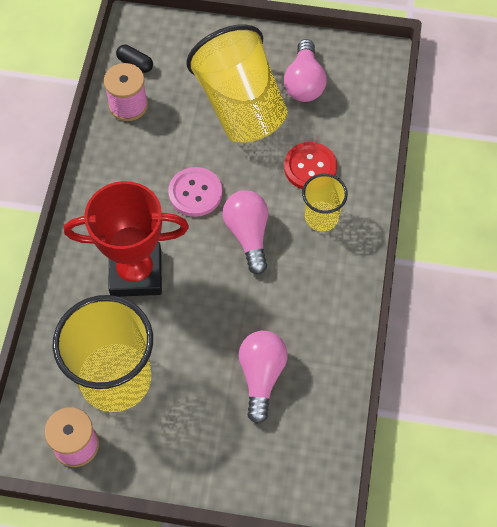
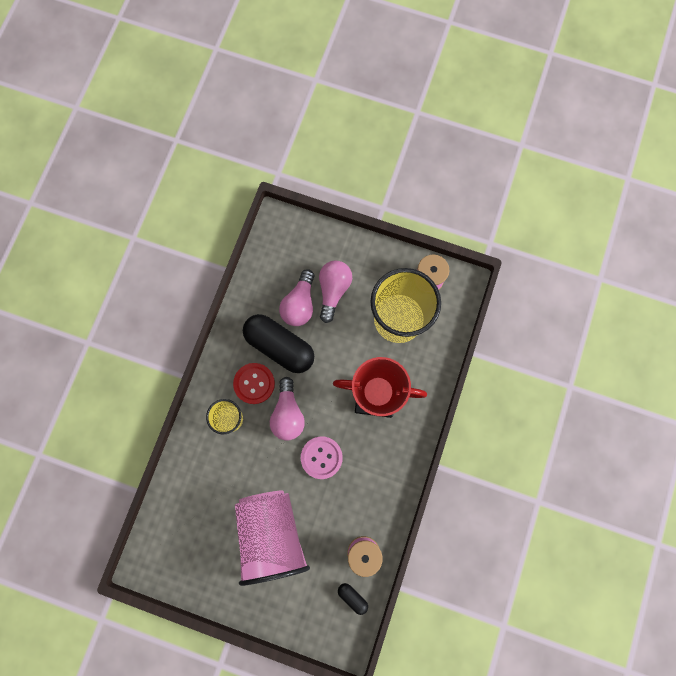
camera: 170 degrees left, 15 degrees up
yellow cup [186,24,288,143] -> pink cup [235,490,310,586]
pink light bulb [284,39,327,102] -> pink light bulb moved to [319,260,352,323]
red button [284,142,337,189] -> red button moved to [233,363,275,404]
none -> black capsule [243,314,314,373]

